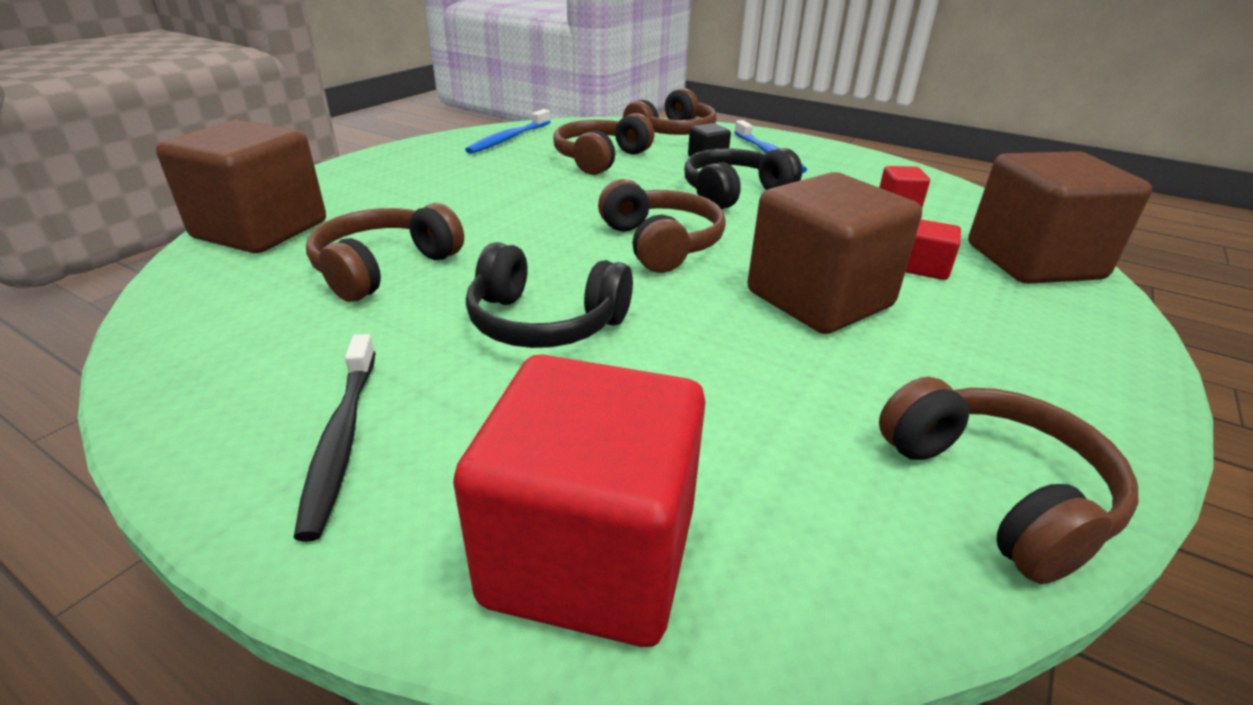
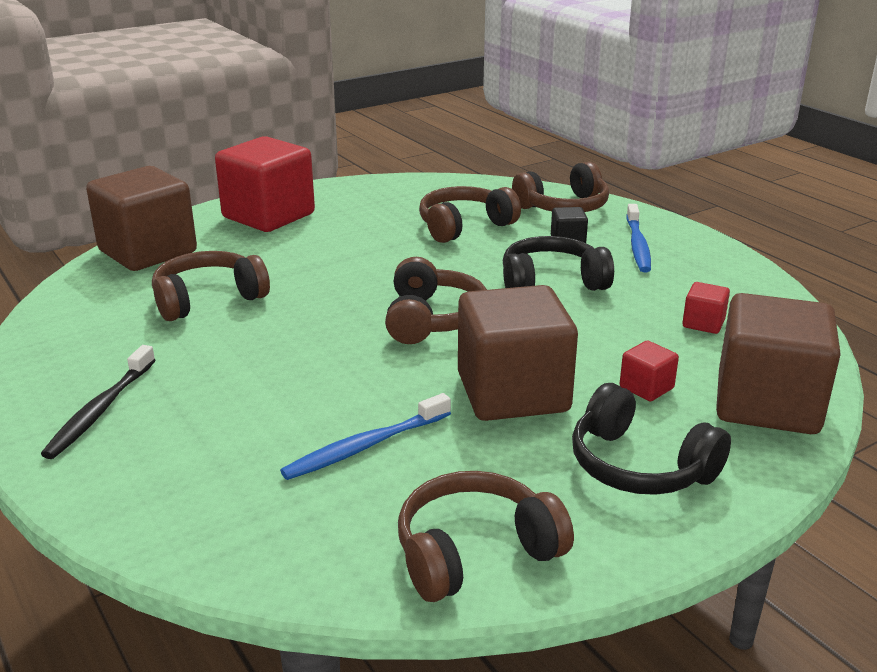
camera: 25 degrees right, 5 degrees down
red cube [453,354,706,647] -> red cube moved to [215,136,315,232]
blue toothbrush [465,109,551,154] -> blue toothbrush moved to [280,393,451,480]
black headphones [466,242,633,348] -> black headphones moved to [572,383,731,495]
brown headphones [879,377,1138,584] -> brown headphones turned 120 degrees counterclockwise [398,471,574,602]

